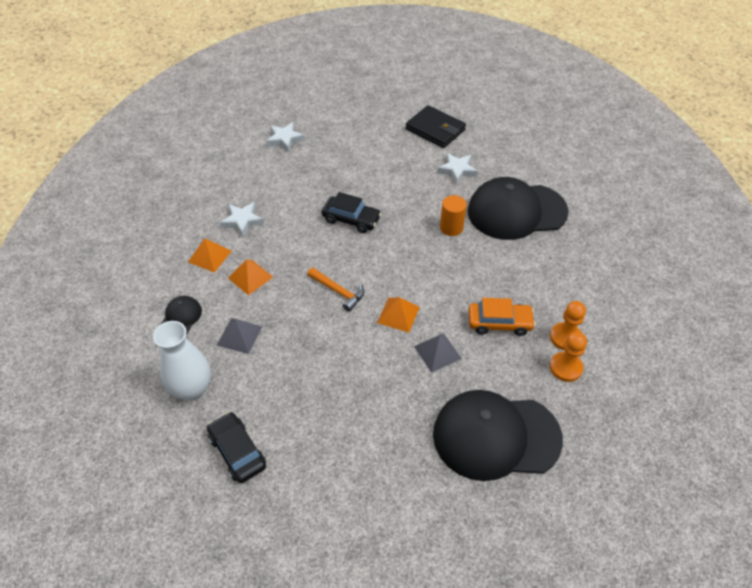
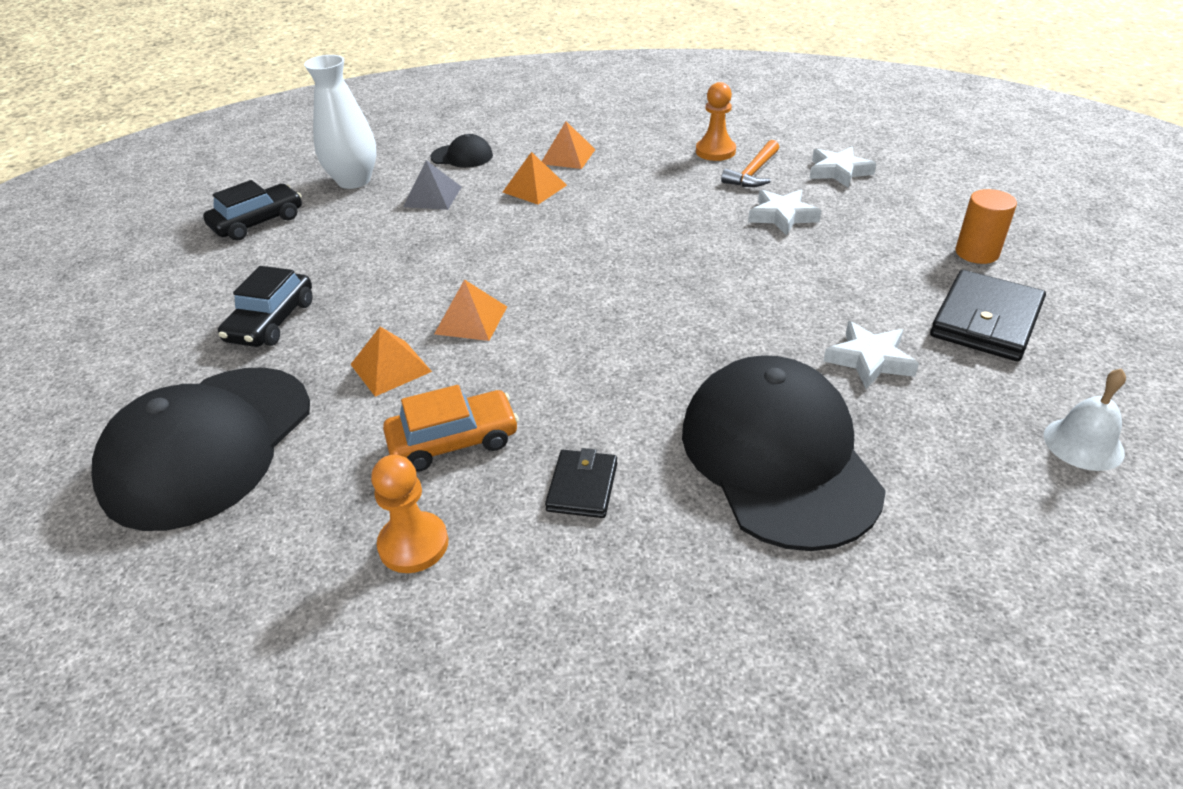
camera: 85 degrees right, 10 degrees down
white star [220,202,264,237] -> white star moved to [748,190,821,236]
orange hammer [307,267,364,312] -> orange hammer moved to [721,140,779,187]
black car [322,192,382,233] -> black car moved to [218,266,313,347]
grey pyramid [414,333,462,373] -> orange pyramid [350,327,432,397]
black cap [433,390,563,481] -> black cap turned 150 degrees counterclockwise [92,367,310,531]
orange cylinder [440,195,467,236] -> orange cylinder moved to [955,189,1017,264]
orange car [468,298,535,336] -> orange car turned 105 degrees counterclockwise [383,385,519,472]
orange pawn [550,332,587,382] -> orange pawn moved to [696,82,736,161]
none -> black wallet [545,448,617,518]
none -> white bell [1044,368,1126,471]

